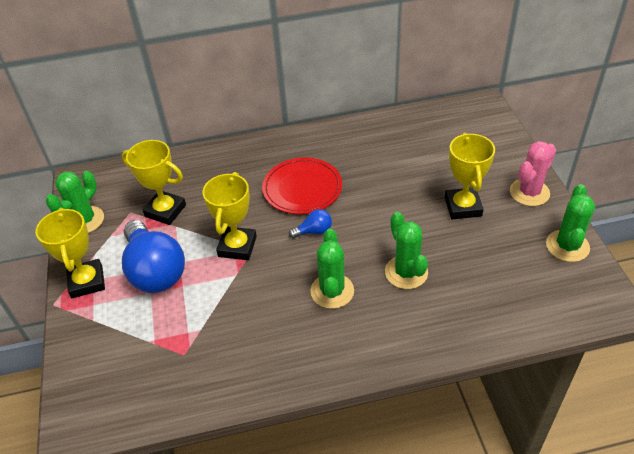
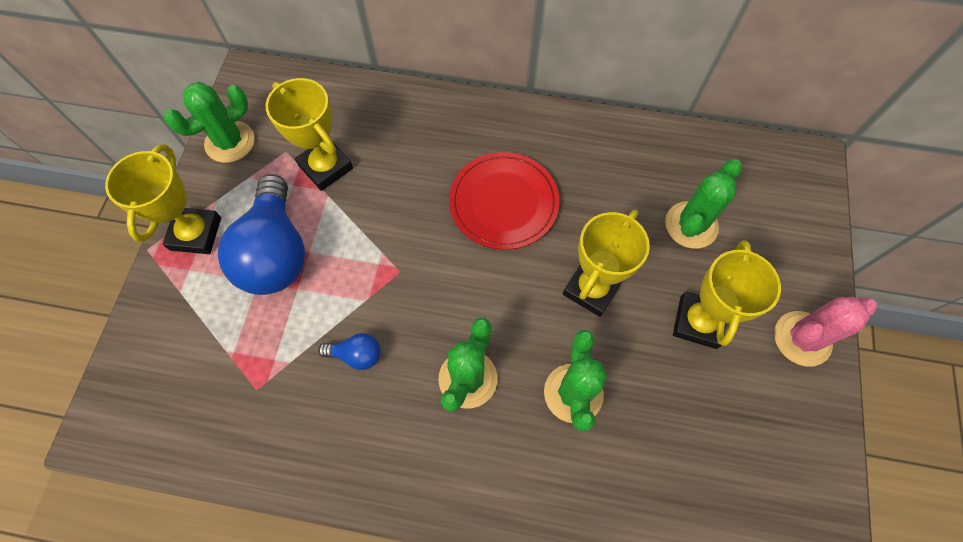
camera: 20 degrees right, 20 degrees up
yellow trophy [202,172,257,260] -> yellow trophy moved to [563,209,650,317]
blue light bulb [289,209,332,238] -> blue light bulb moved to [318,333,381,370]
green cactus [546,184,595,262] -> green cactus moved to [665,159,742,249]

